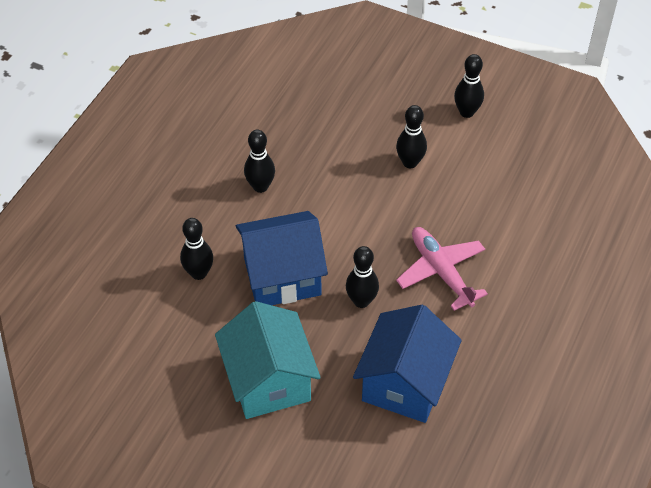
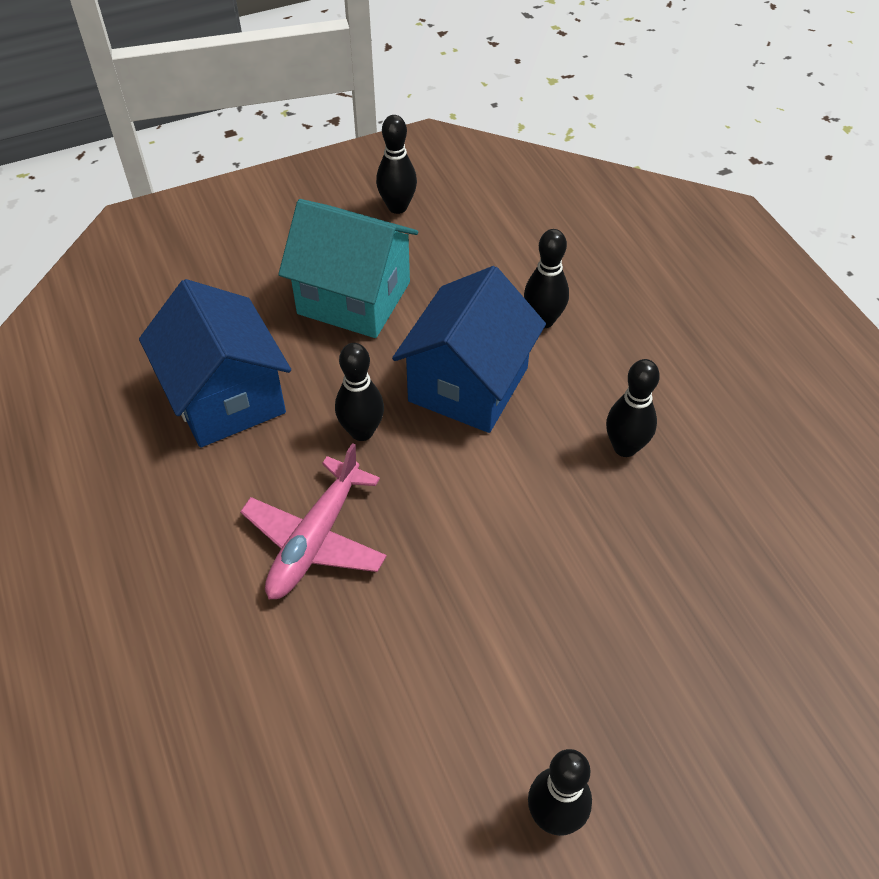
camera: 130 degrees right, 0 degrees up
black bowling pin [396,105,427,168] -> black bowling pin moved to [376,115,417,214]
pink plane [396,227,488,311] -> pink plane turned 105 degrees clockwise [240,443,387,599]

